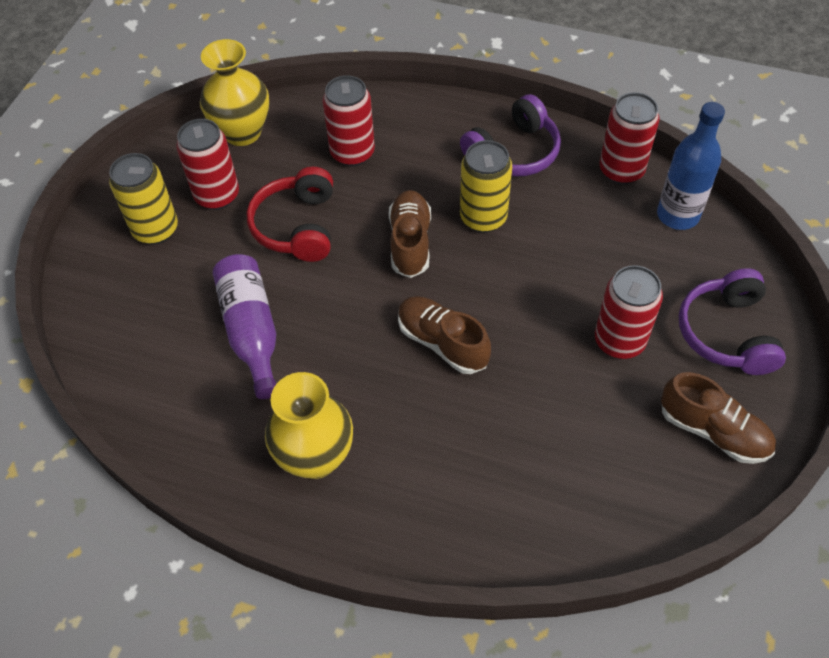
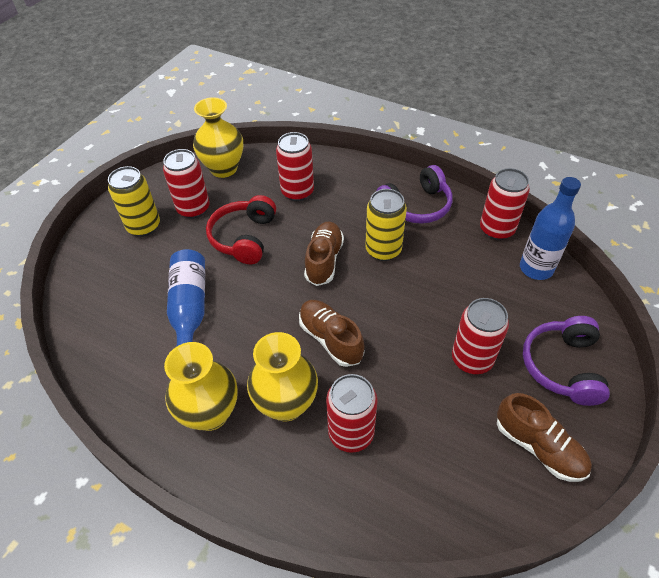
camera: 10 degrees right, 5 degrees down
purple bottle [213,254,276,399] -> blue bottle [167,249,205,346]
none -> yellow vase [247,332,318,421]
none -> red can [326,374,378,453]

